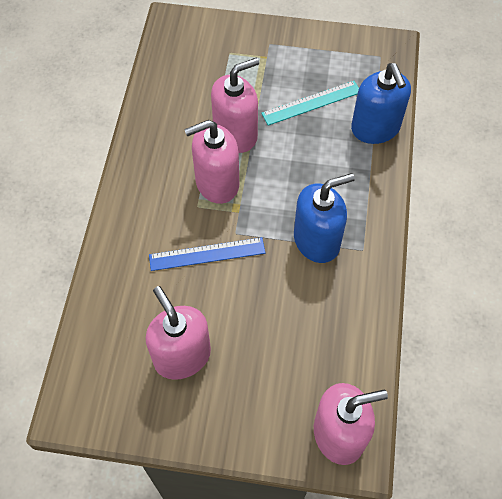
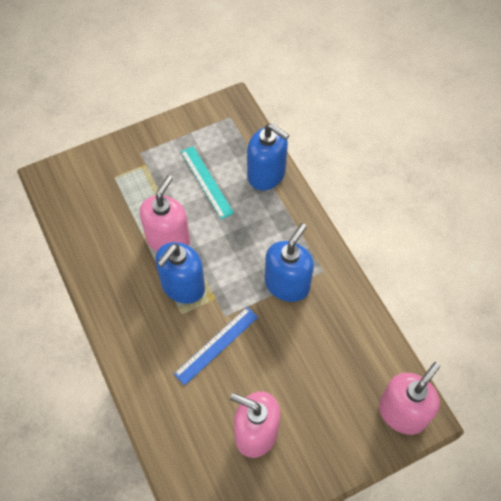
camera: 35 degrees left, 0 degrees up
pink soap dispenser [184,120,239,204] -> blue soap dispenser [155,242,205,304]
turquoise ruler [261,81,359,126] -> turquoise ruler turned 60 degrees counterclockwise [181,146,234,219]

